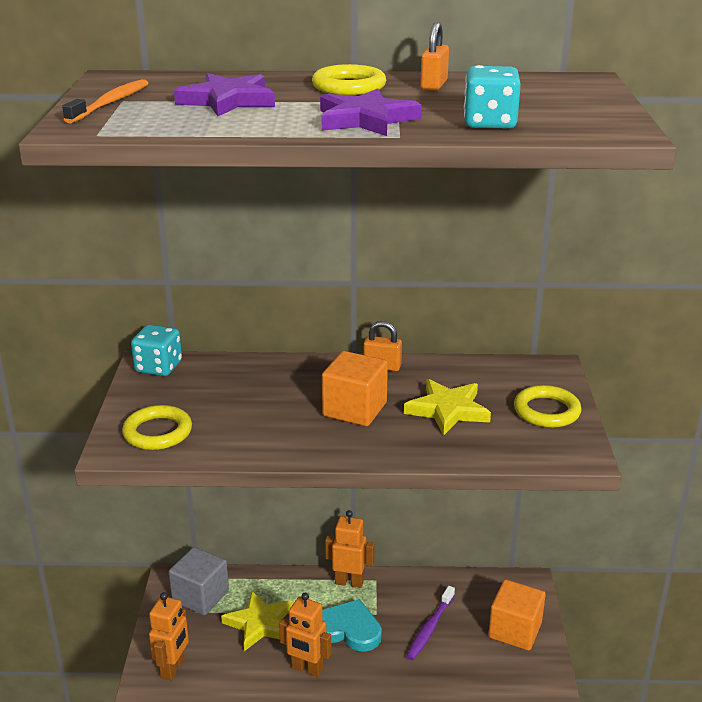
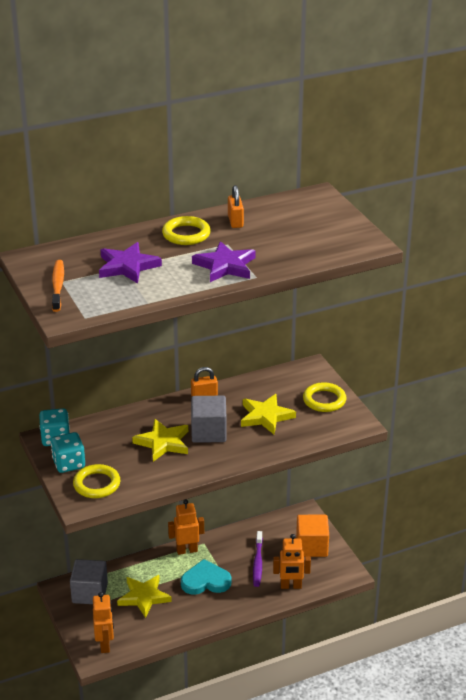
camera: 25 degrees left, 5 degrees up
orange robot [279,593,331,677] -> orange robot moved to [273,534,311,589]
orange cube [322,351,388,426] -> grey cube [191,396,227,443]
turquoise dice [464,65,521,129] -> turquoise dice moved to [51,432,85,473]
none -> yellow star [132,419,188,462]

